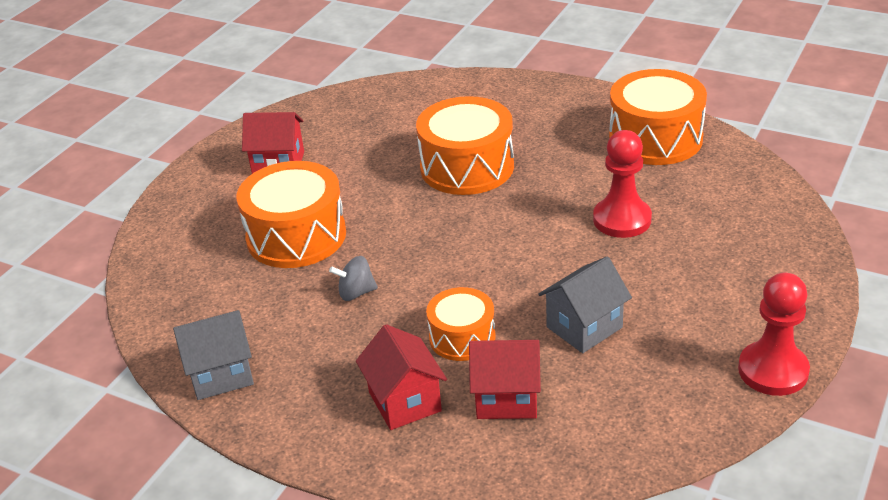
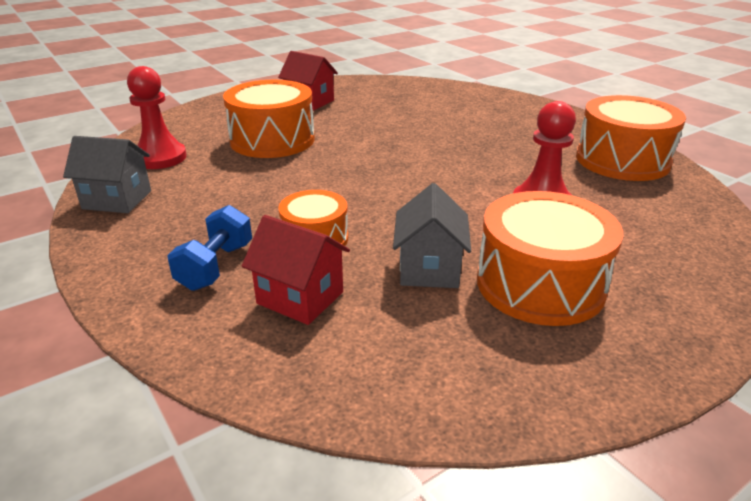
camera: 25 degrees right, 5 degrees down
grey spinning top [329,256,378,301] -> none
red house [356,324,447,430] -> blue dumbbell [167,205,252,291]
orange drum [416,96,514,195] -> orange drum moved to [477,191,623,326]
grey house [538,256,632,353] -> grey house turned 75 degrees counterclockwise [393,183,471,288]
red pawn [738,273,810,396] -> red pawn moved to [127,66,187,169]

